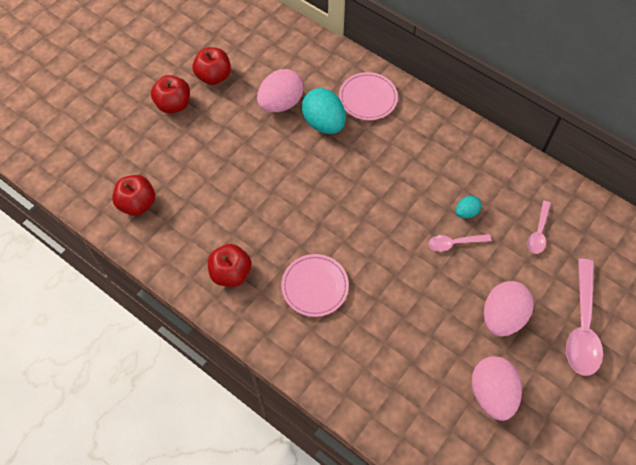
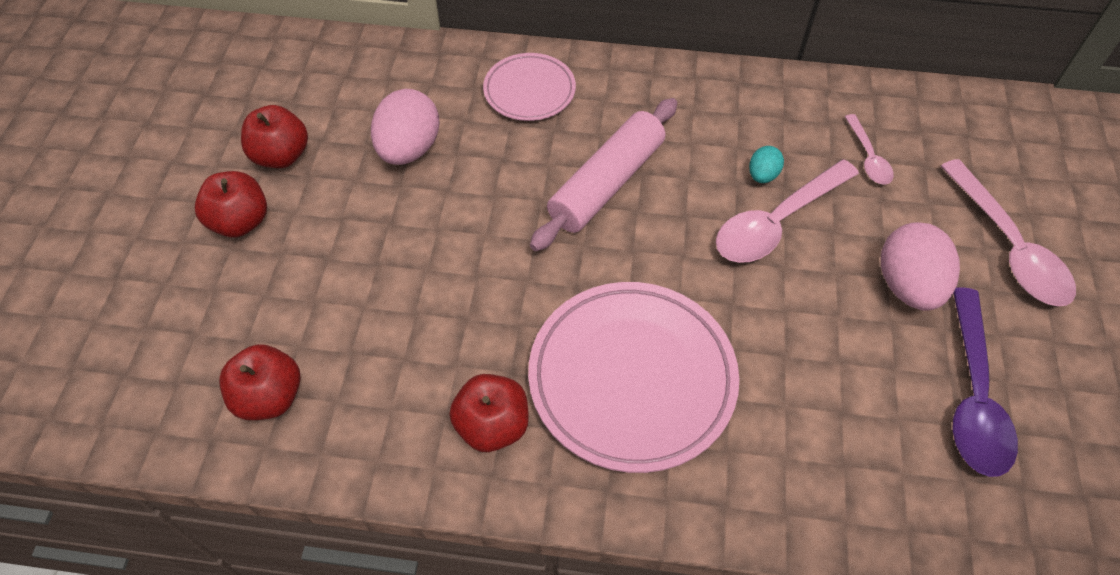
camera: 30 degrees left, 5 degrees down
pink plate [281,254,349,317] -> pink plate [528,282,739,473], size x1.81
turquoise egg [302,88,346,134] -> none
pink spoon [428,234,491,252] -> pink spoon [716,159,859,263], size x1.87
pink egg [472,356,522,421] -> purple spoon [953,287,1018,477]
none -> pink rolling pin [530,98,677,251]

